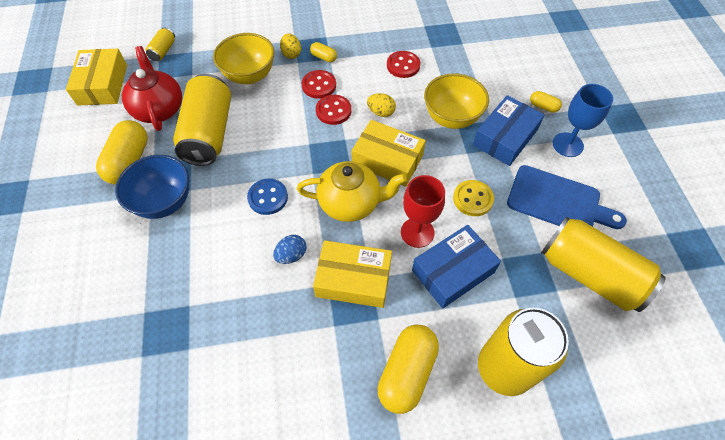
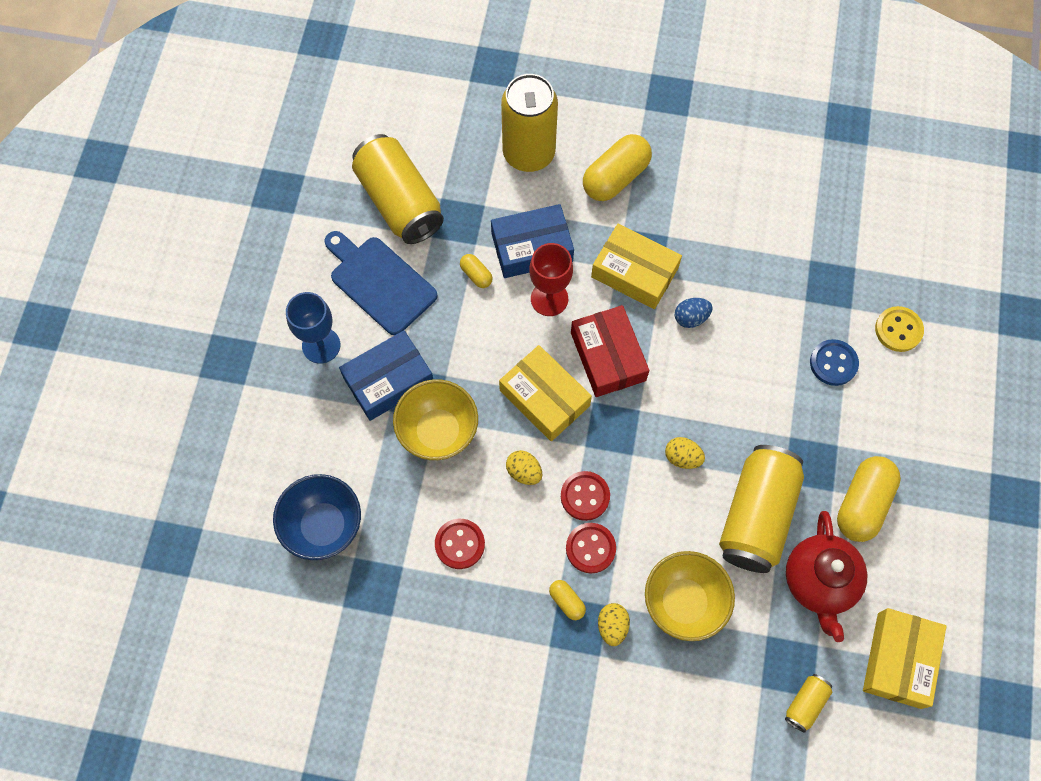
camera: 160 degrees left, 10 degrees up
blue bowl [115,155,189,219] -> blue bowl moved to [273,474,361,560]
blue button [247,179,288,215] -> blue button moved to [810,339,859,386]
yellow teapot [297,161,407,222] -> red box [571,305,649,397]
yellow button [453,180,494,216] -> yellow button moved to [875,306,924,352]
yellow capsule [530,91,562,113] -> yellow capsule moved to [460,254,493,288]
none -> yellow egg [665,437,705,469]

